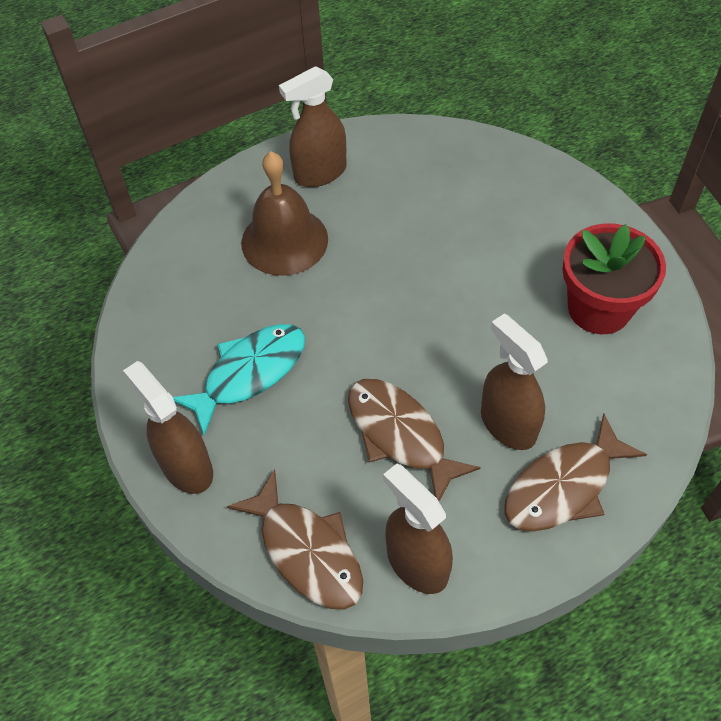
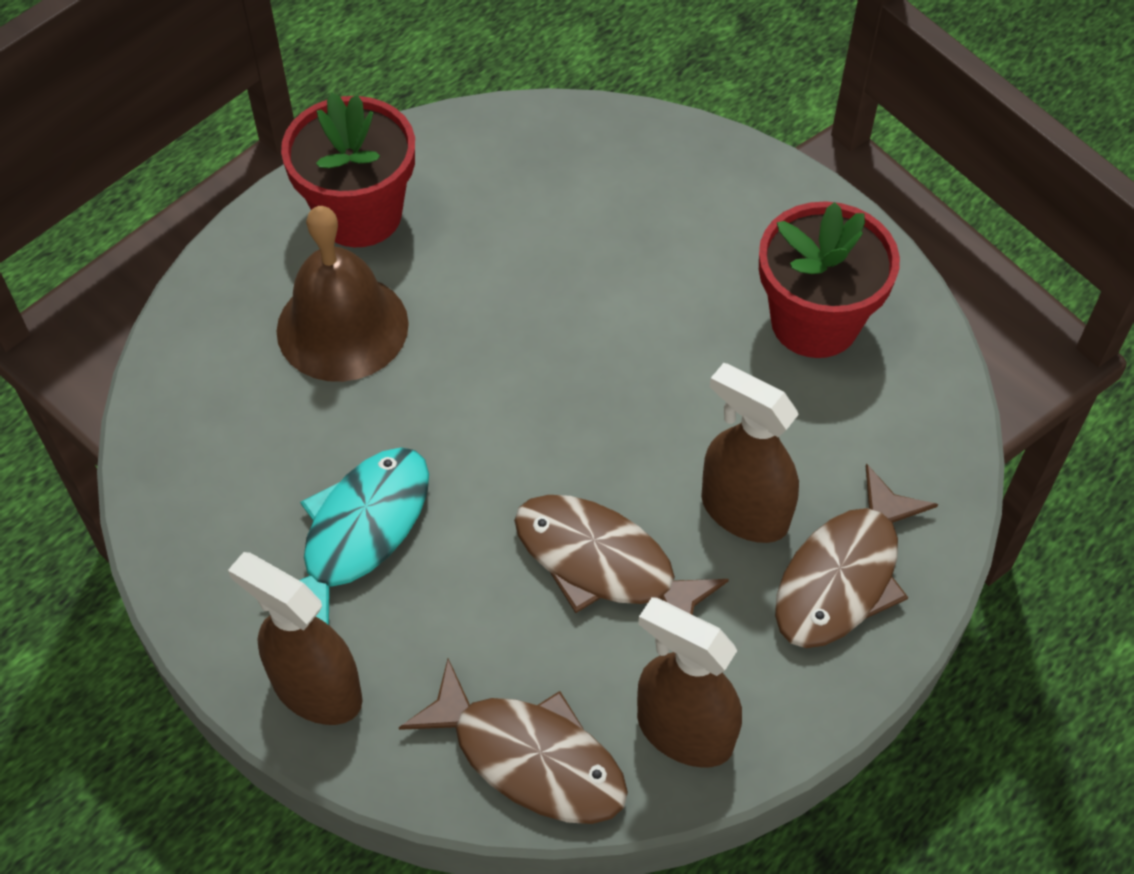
camera: 20 degrees left, 0 degrees up
brown spray bottle [279,66,347,187] -> red flower pot [281,93,415,247]

